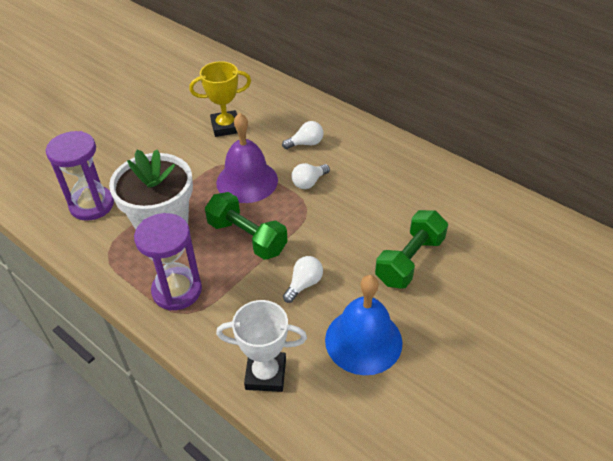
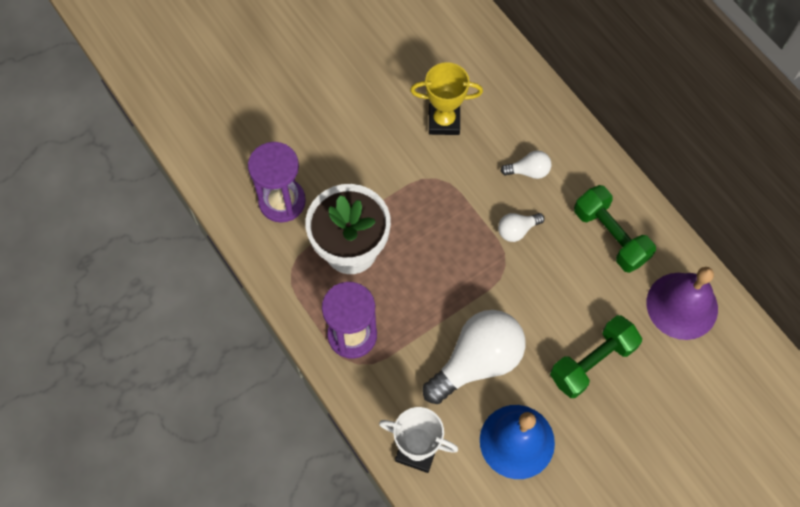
camera: 15 degrees right, 20 degrees up
green dumbbell [205,192,288,260] -> green dumbbell moved to [574,185,656,273]
purple bell [216,113,278,203] -> purple bell moved to [647,267,718,340]
white light bulb [283,256,323,303] -> white light bulb [423,310,525,404], size x2.16

